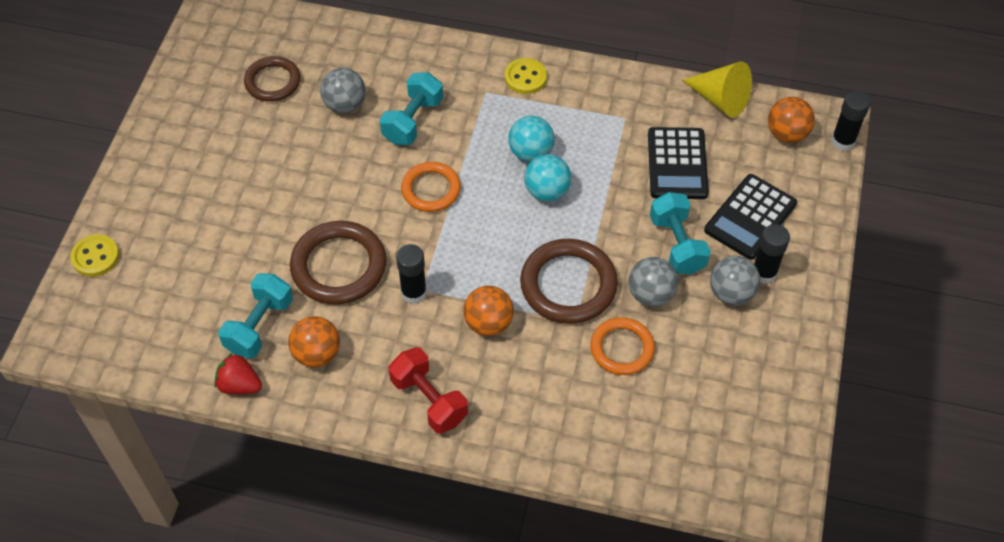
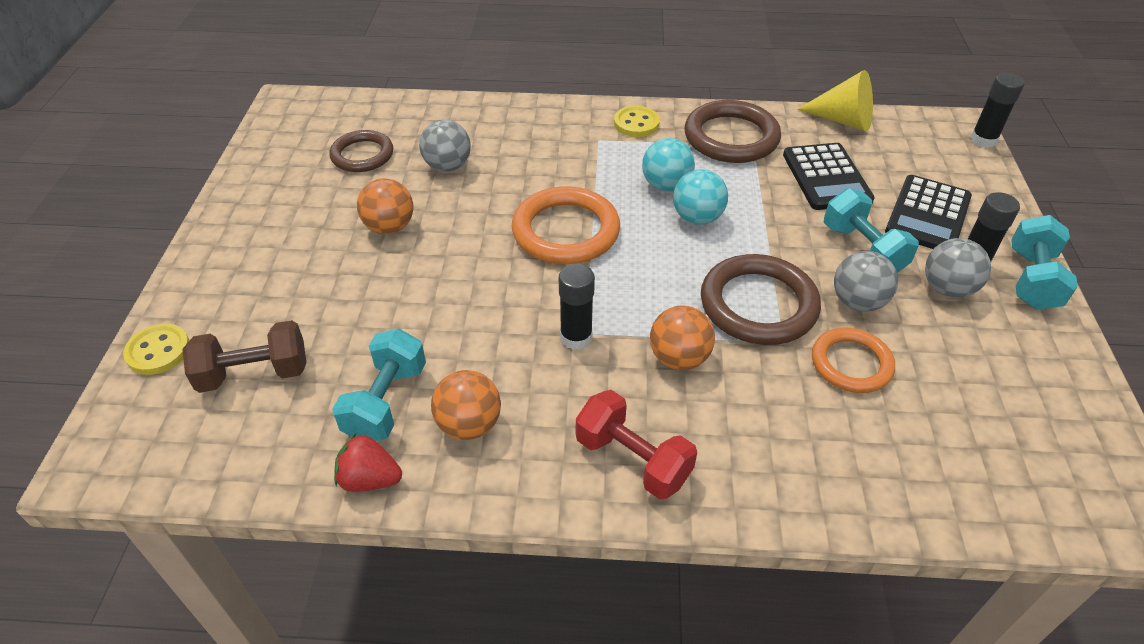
camera: 10 degrees left, 10 degrees down
brown ring [290,221,386,305] -> brown ring moved to [685,100,781,163]
turquoise dumbbell [380,72,443,145] -> turquoise dumbbell moved to [1011,215,1078,310]
orange ring [401,162,461,212] -> orange ring [512,186,620,264], size x1.55
orange ball [768,97,815,143] -> orange ball moved to [357,178,413,234]
none -> brown dumbbell [182,320,306,393]

